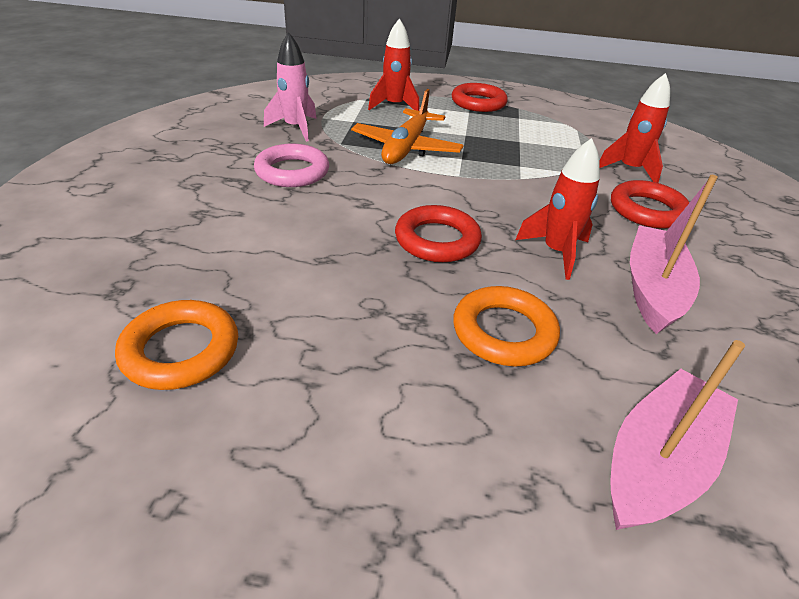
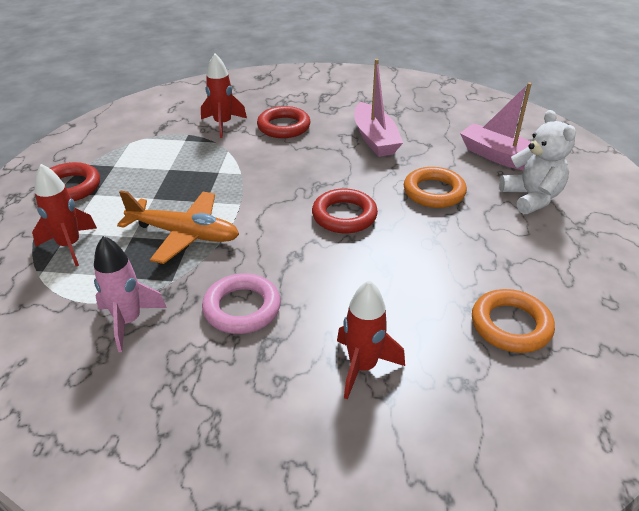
camera: 90 degrees left, 0 degrees up
red rocket [515,138,600,280] -> red rocket moved to [337,280,405,400]
pink boat [630,175,718,334] -> pink boat turned 120 degrees counterclockwise [354,59,403,157]
none -> white teddy bear [499,110,576,214]

